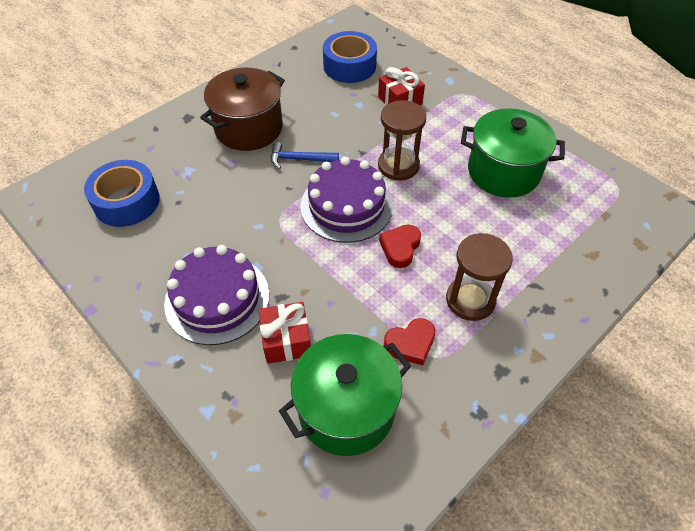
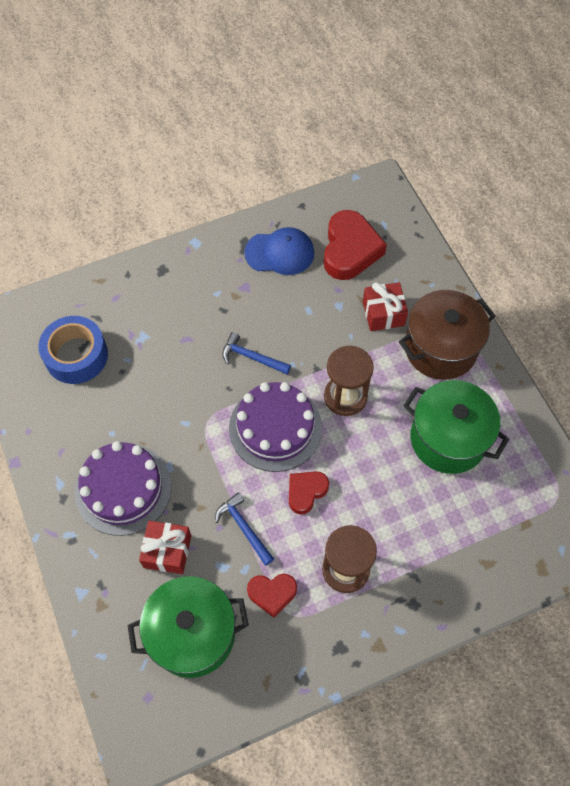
camera: 20 degrees right, 10 degrees up
brown pot [200,68,285,151] -> brown pot moved to [399,290,496,380]
blue tape [323,31,377,83] -> red heart [324,210,387,280]
none -> blue hammer [215,492,274,566]
none -> blue cap [244,227,314,275]

